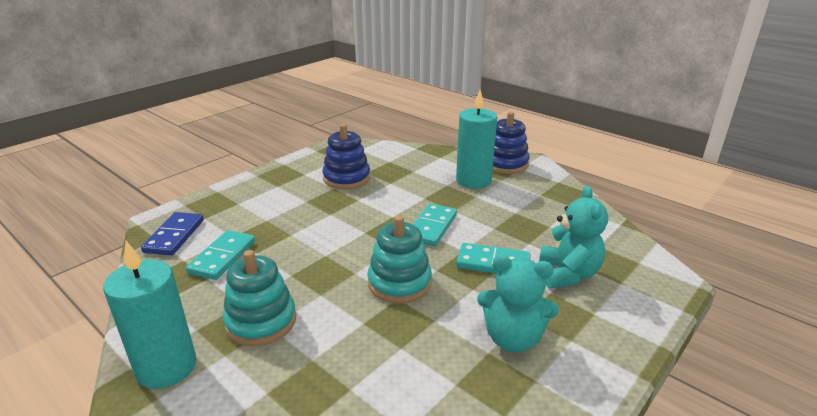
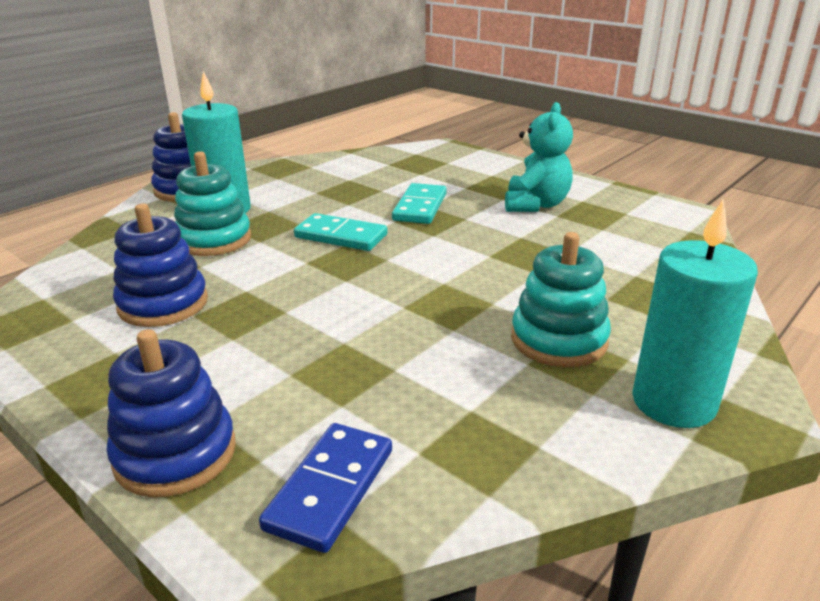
camera: 90 degrees left, 0 degrees up
blue domino [141,212,204,256] -> blue domino turned 75 degrees counterclockwise [259,423,392,553]
turquoise domino [186,230,255,280] -> none
turquoise stacking toy [368,216,432,304] -> turquoise stacking toy moved to [174,151,251,256]
turquoise teddy bear [539,186,608,288] -> none
none -> blue stacking toy [107,329,236,497]

